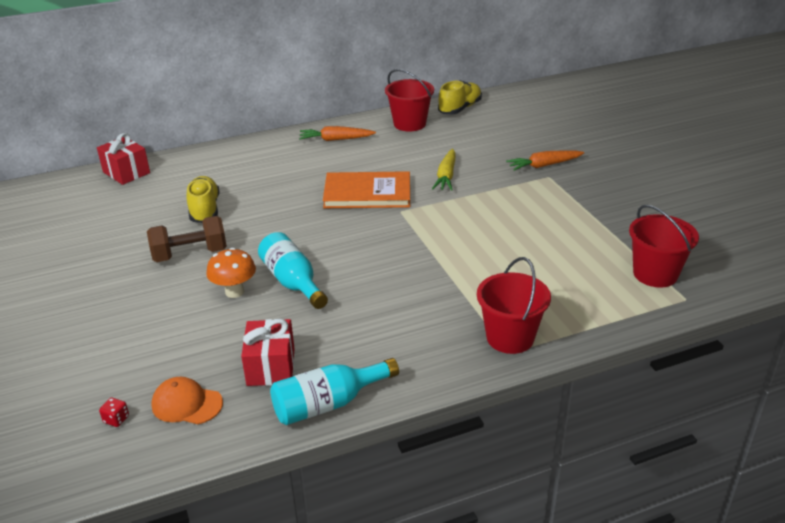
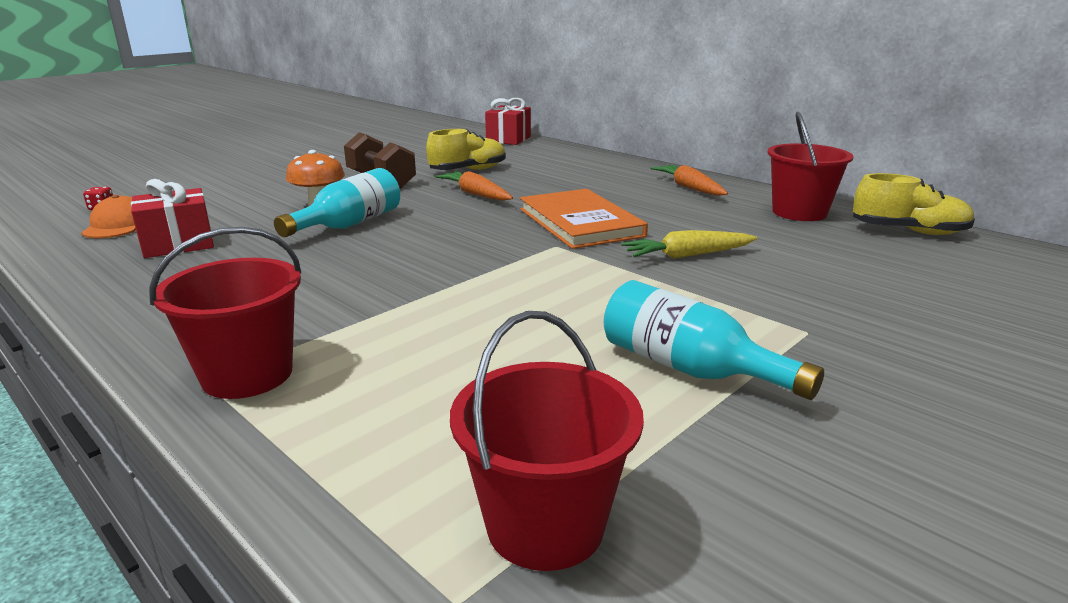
camera: 65 degrees right, 10 degrees down
turquoise bottle [270,358,399,425] -> turquoise bottle moved to [604,280,824,400]
orange carrot [506,150,584,171] -> orange carrot moved to [435,171,513,201]

